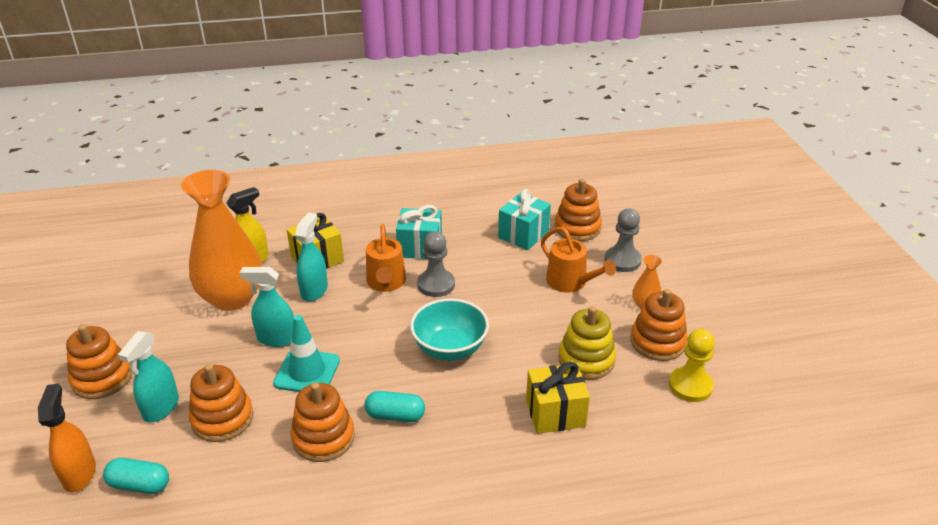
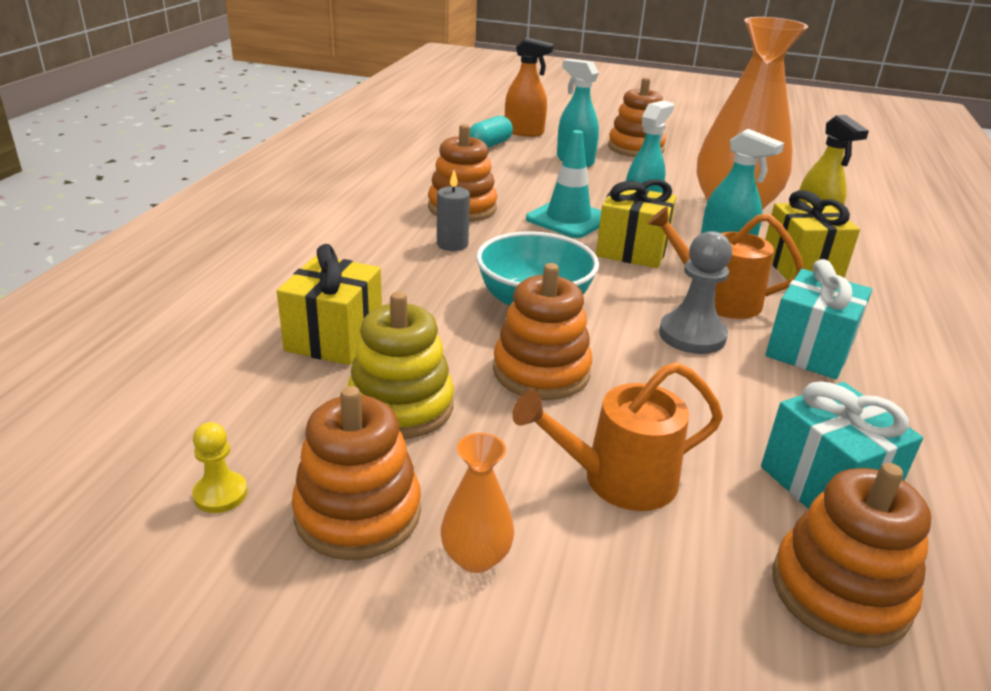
camera: 115 degrees right, 5 degrees down
orange stacking toy [189,364,253,442] -> orange stacking toy moved to [493,263,592,400]
turquoise capsule [365,391,425,422] -> grey candle [437,170,470,251]
grey pawn [605,208,642,272] -> none
yellow pawn [669,329,715,402] -> yellow pawn [192,422,248,513], size x0.57
none -> yellow gift [596,179,676,268]

